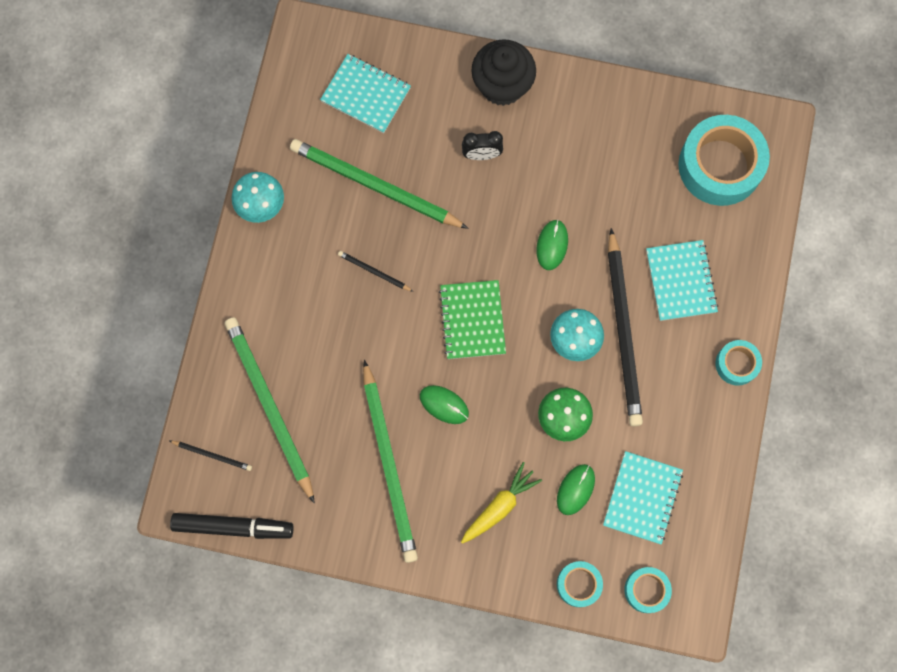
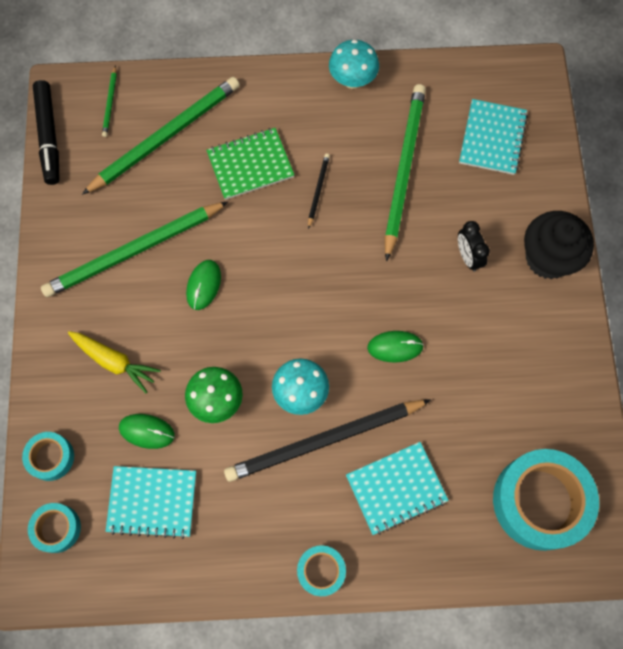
camera: 75 degrees right, 5 degrees down
black pencil [170,441,252,471] -> green pencil [102,65,117,137]
green notebook [439,280,506,359] -> green notebook moved to [206,128,294,200]

